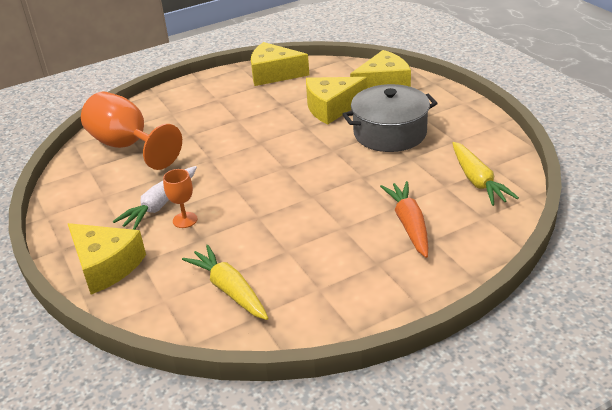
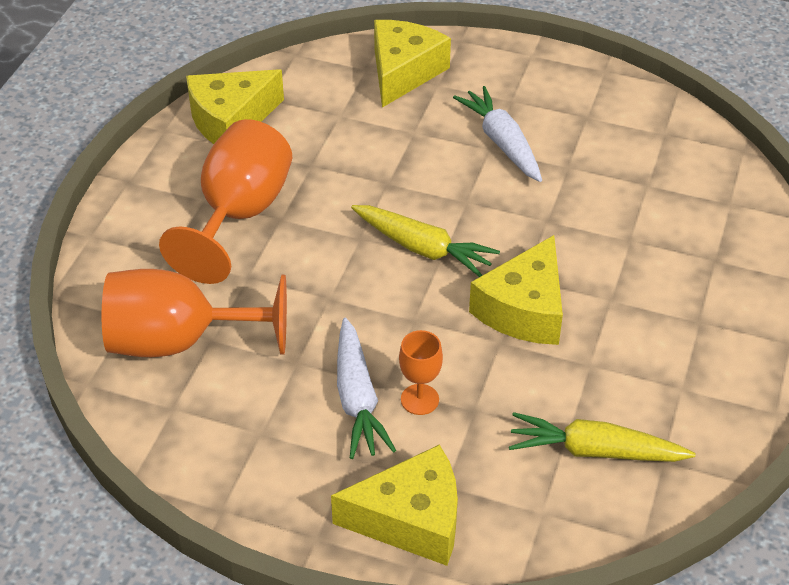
camera: 45 degrees left, 10 degrees up
yellow cheese [306,77,367,124] -> yellow cheese moved to [469,235,563,345]
grey pot [342,84,438,152] -> white carrot [453,86,542,182]
orange carrot [380,181,428,258] -> none
yellow carrot [452,142,519,206] -> yellow carrot moved to [351,205,500,277]
none -> orange goblet [159,119,292,284]

